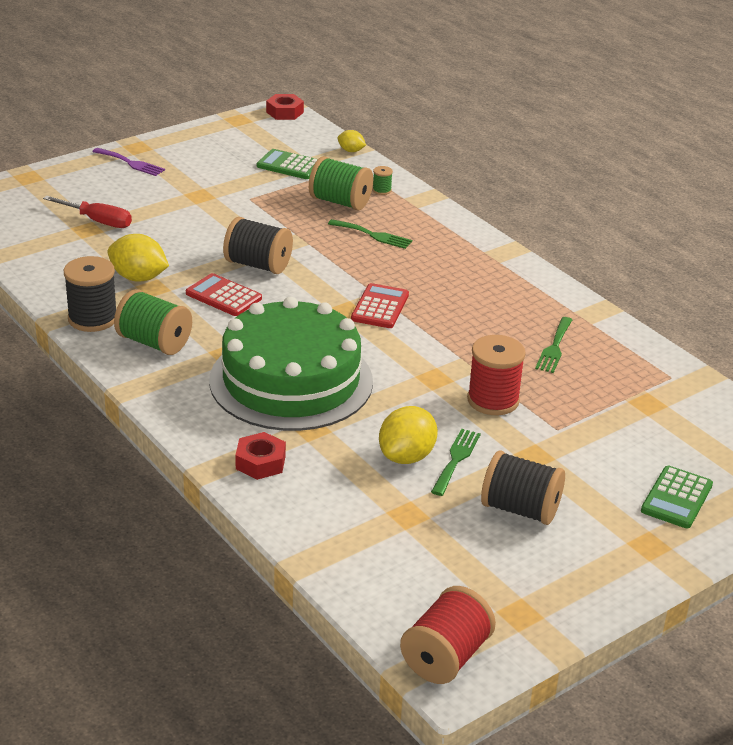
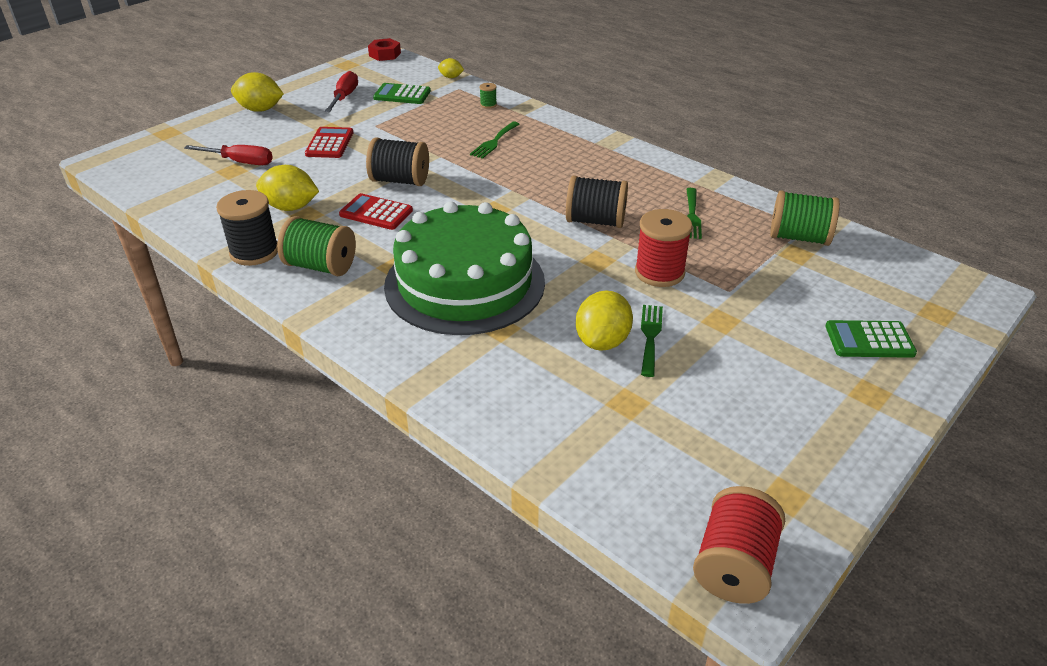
camera: 10 degrees left, 5 degrees up
purple fork [92,148,165,176] -> yellow lemon [231,72,284,112]
red nut [235,432,286,480] -> none
green spool [309,156,373,211] -> green spool moved to [770,190,840,246]
green fork [328,219,412,249] -> green fork turned 105 degrees clockwise [470,122,520,159]
red calculator [351,283,409,328] -> red calculator moved to [305,127,353,158]
black spool [481,450,565,525] -> black spool moved to [566,175,628,228]
green calculator [641,466,713,528] -> green calculator turned 75 degrees clockwise [825,320,917,358]
none -> red screwdriver [325,71,358,112]

